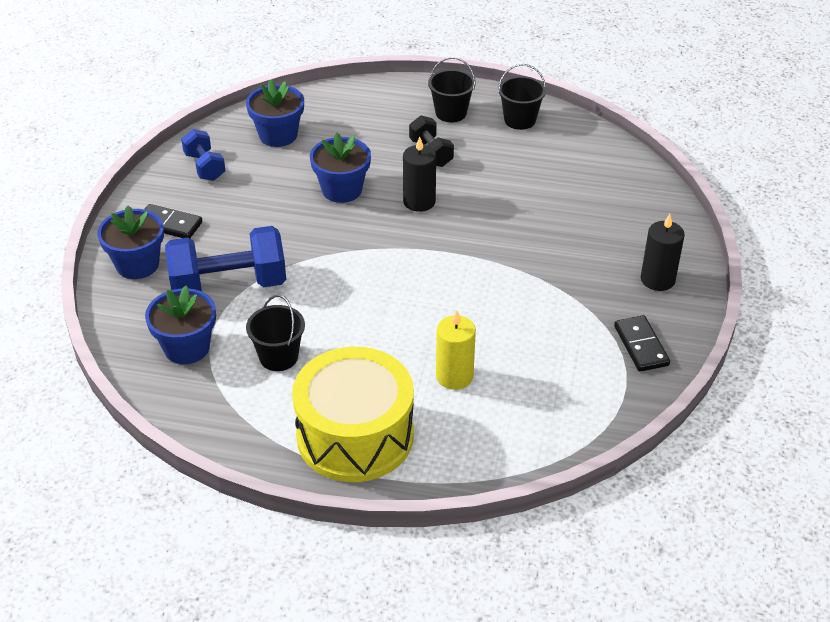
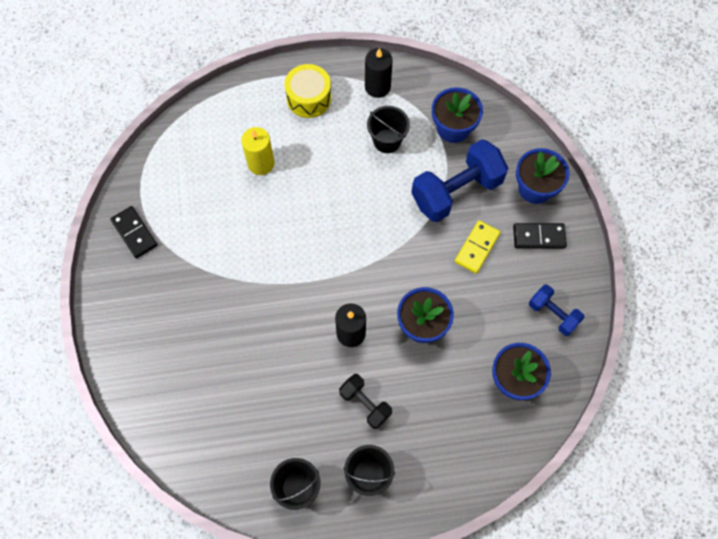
camera: 160 degrees right, 25 degrees up
yellow drum [292,347,414,482] -> yellow drum [284,64,332,118], size x0.58
black candle [641,214,685,291] -> black candle moved to [365,48,393,98]
none -> yellow domino [455,220,501,274]

